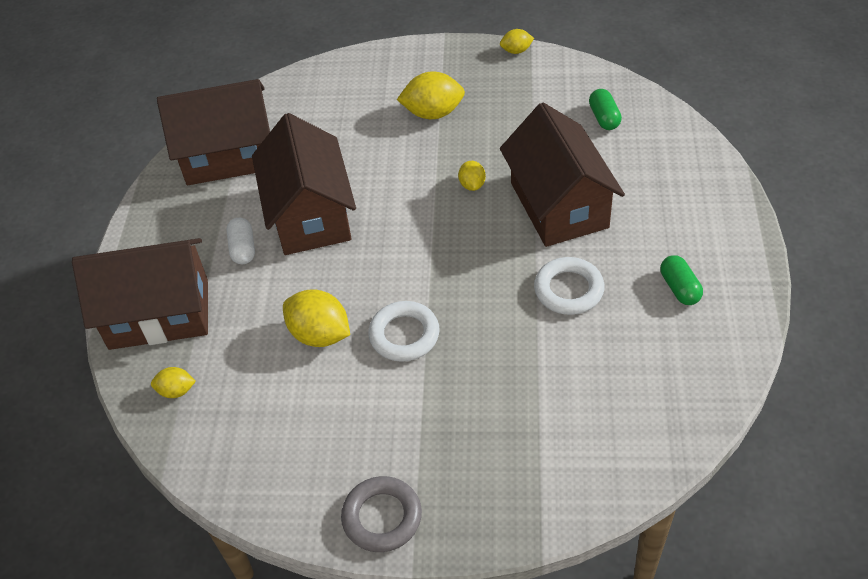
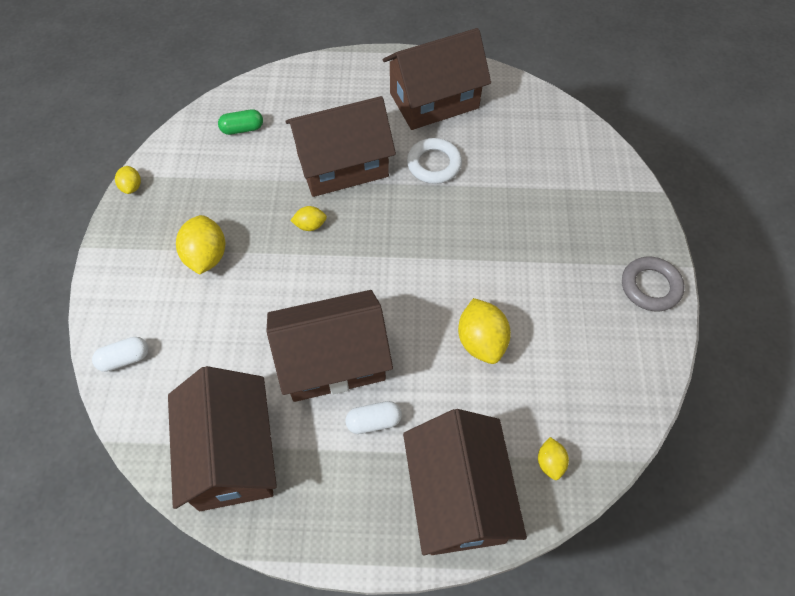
camera: 95 degrees left, 10 degrees up
yellow lemon [283,289,350,347] -> yellow lemon turned 45 degrees counterclockwise [458,298,511,364]
white ring [368,301,440,362] -> none
green capsule [660,255,703,305] -> brown house [383,28,491,130]
none -> white capsule [92,337,148,372]

